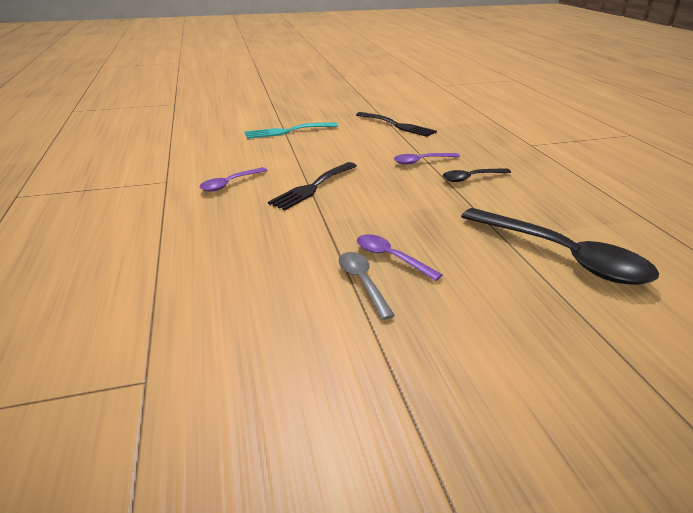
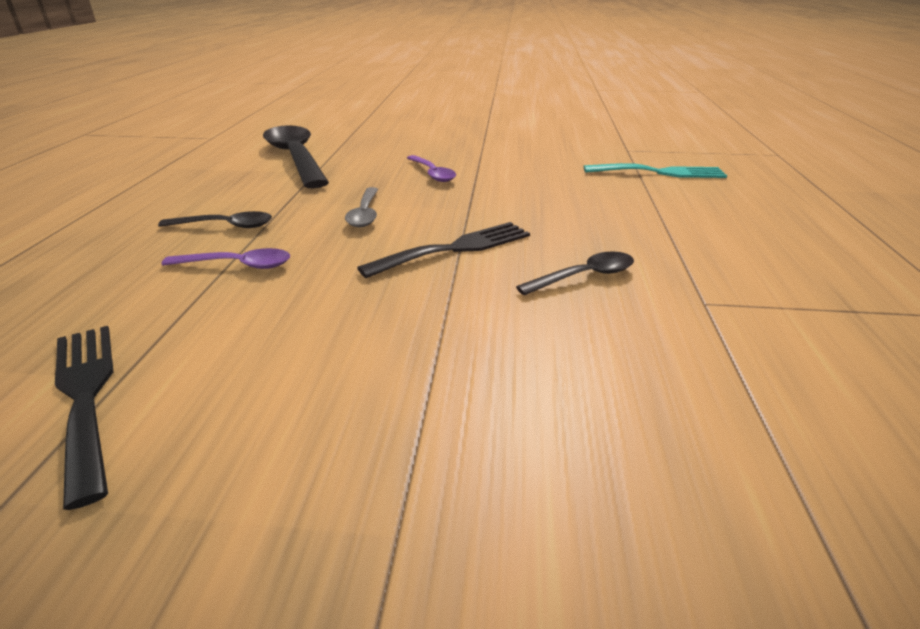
camera: 160 degrees left, 0 degrees up
purple spoon [200,167,268,192] -> black spoon [516,251,634,295]
turquoise fork [244,122,338,139] -> turquoise fork moved to [584,163,727,178]
grey spoon [339,252,395,320] -> grey spoon moved to [345,187,378,227]

